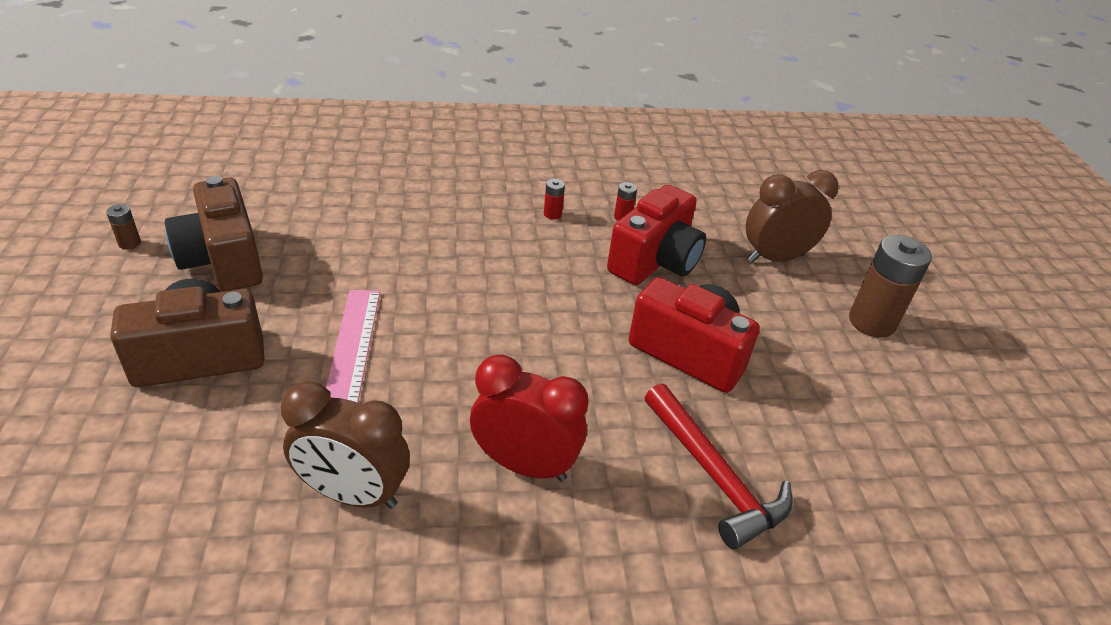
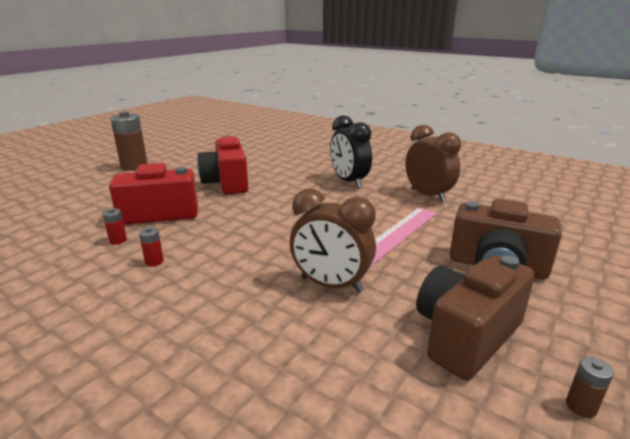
camera: 135 degrees left, 15 degrees down
brown camera [165,176,263,292] -> brown camera turned 150 degrees counterclockwise [416,255,535,380]
red clock [470,355,589,482] -> black clock [330,115,372,188]
red hammer [645,384,793,549] -> none
brown clock [746,170,839,263] -> brown clock moved to [290,188,376,293]

